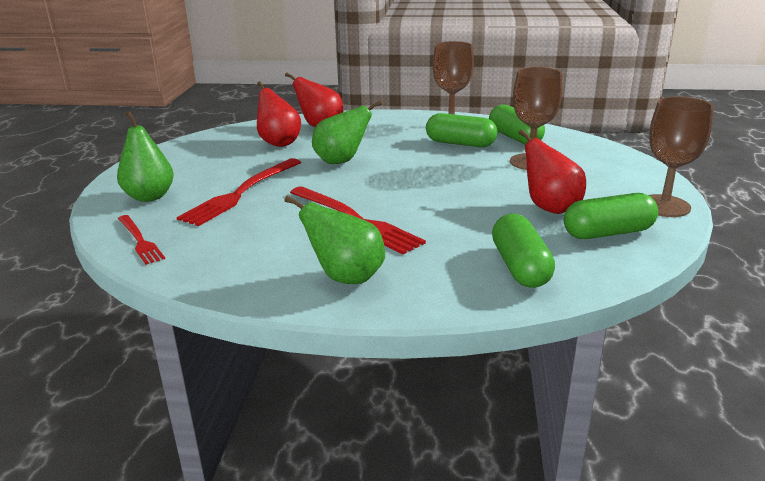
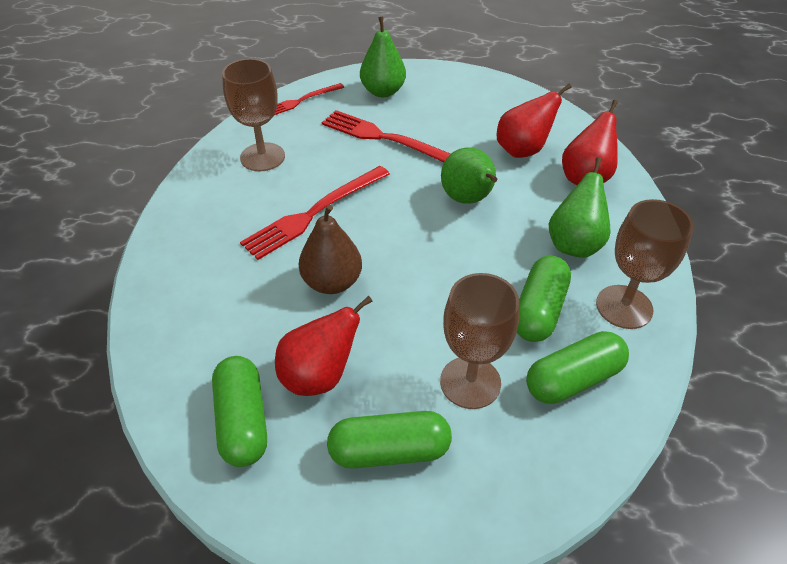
camera: 90 degrees right, 20 degrees up
green pear [284,196,385,284] -> green pear moved to [549,157,610,258]
green capsule [492,214,555,288] -> green capsule moved to [327,411,452,469]
brown goblet [648,97,714,217] -> brown goblet moved to [222,58,285,171]
none -> brown pear [299,205,362,294]

